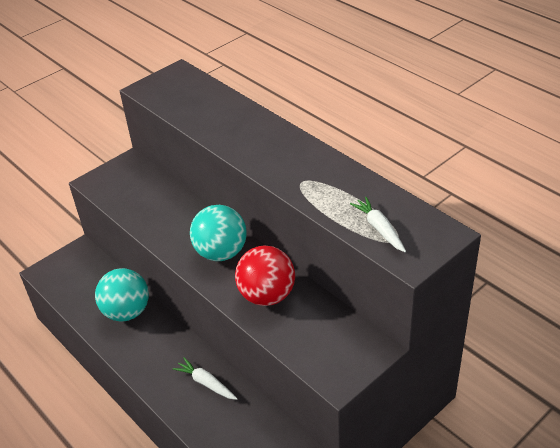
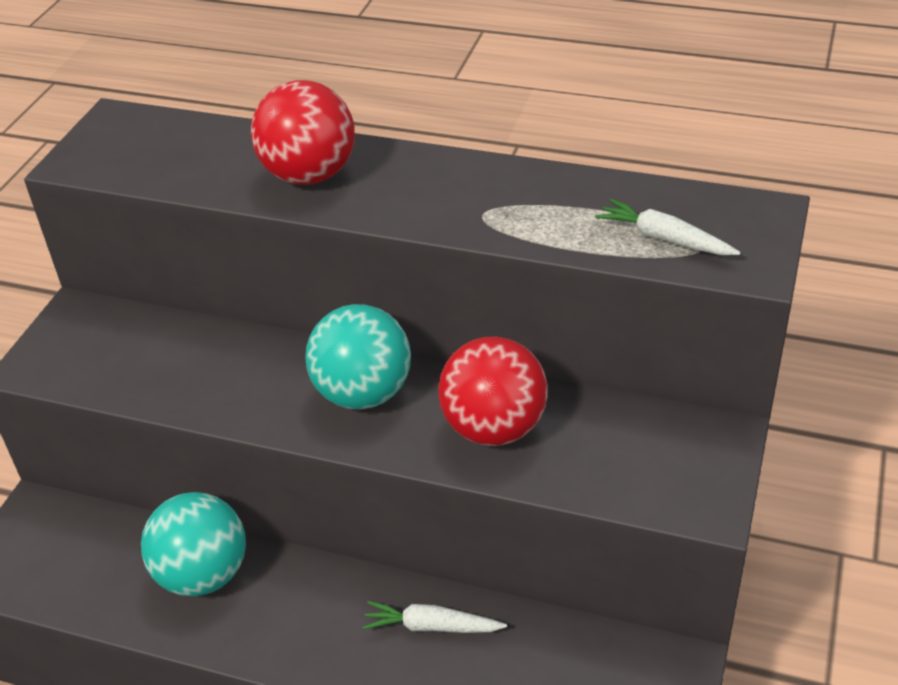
camera: 30 degrees left, 0 degrees up
none -> red ball [251,80,355,185]

